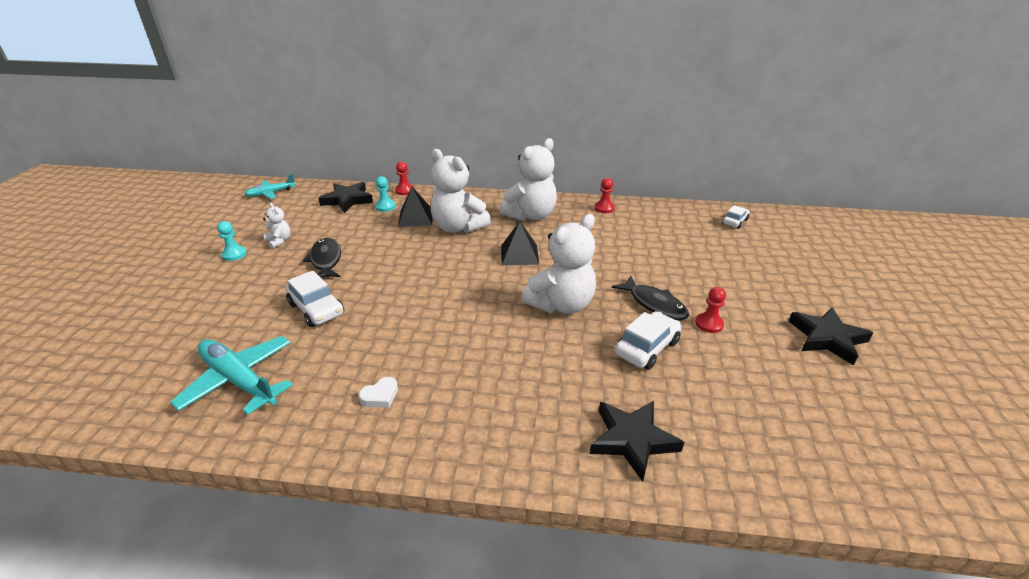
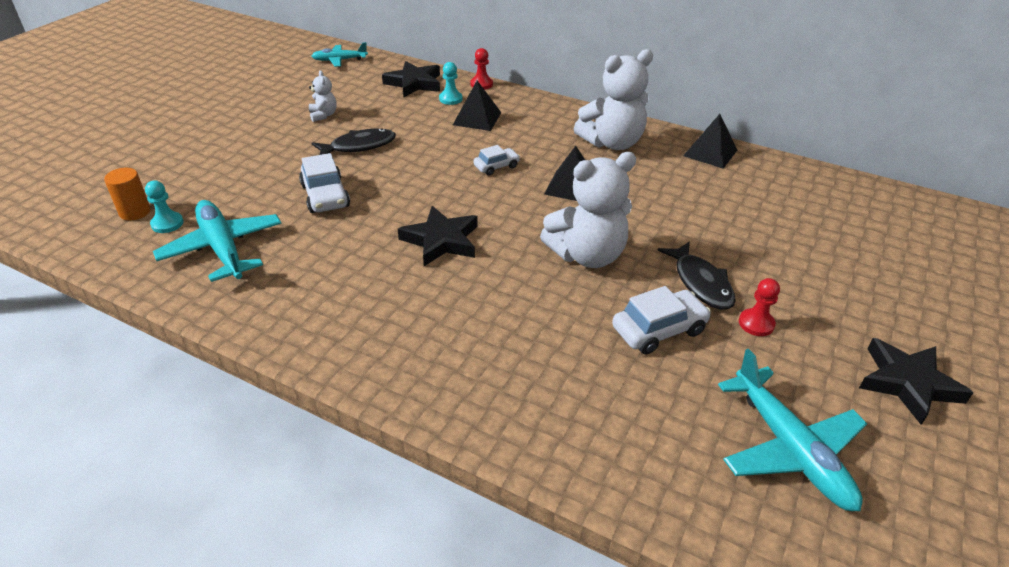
camera: 20 degrees right, 5 degrees up
turquoise pawn [217,221,247,261] -> turquoise pawn moved to [145,181,184,233]
black fish [302,238,341,278] -> black fish turned 60 degrees clockwise [312,128,396,155]
white heart [358,377,398,408] -> none
white teddy bear [431,149,491,233] -> none
black star [590,401,684,482] -> black star moved to [398,206,478,266]
red pawn [595,178,615,213] -> black pyramid [683,114,737,169]
white car [722,205,750,229] -> white car moved to [473,145,520,176]
none -> orange cylinder [104,168,151,221]
none -> turquoise plane [718,349,867,511]

